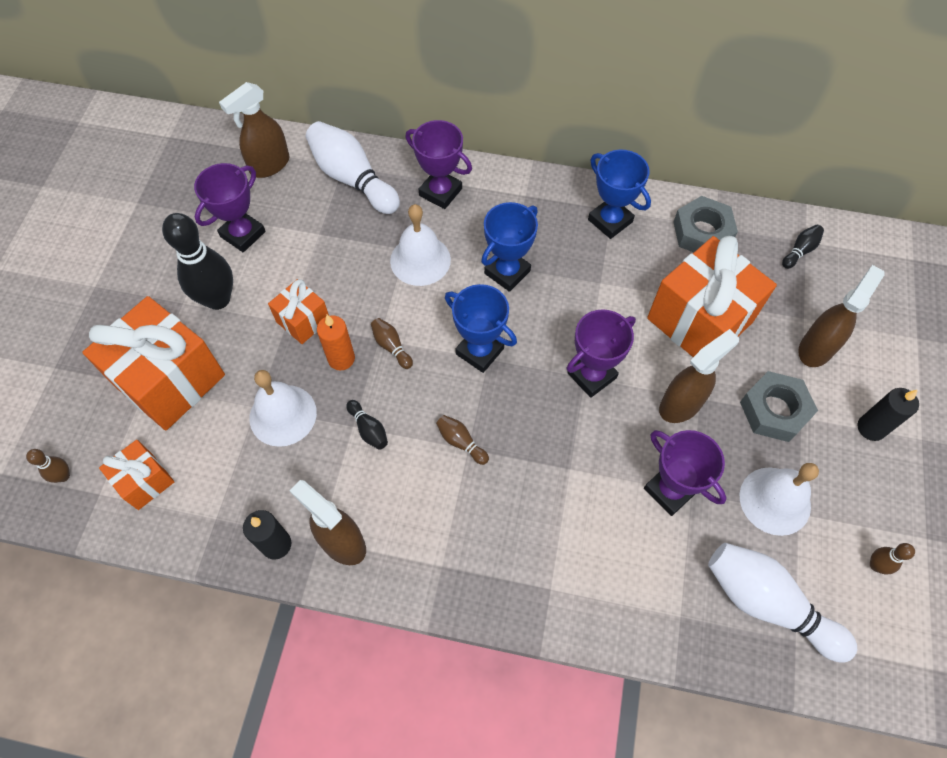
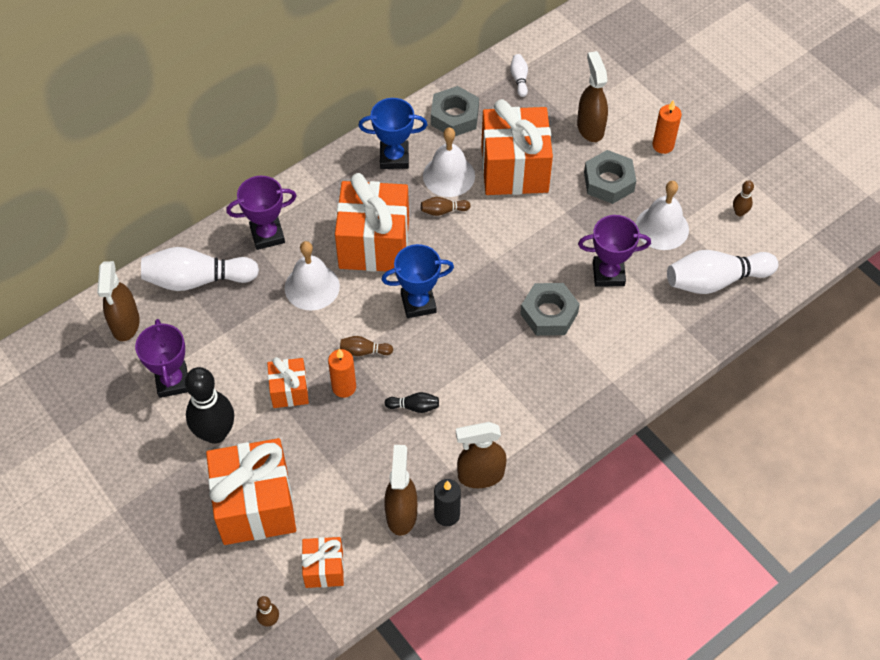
camera: 50 degrees left, 5 degrees down
white bell [249,370,317,447] -> white bell moved to [423,127,475,197]
brown bowling pin [436,415,489,465] -> brown bowling pin moved to [421,197,471,216]
blue trophy [481,202,538,292] -> orange gift [335,173,409,272]
purple trophy [567,309,636,398] -> none
brown spray bottle [659,329,739,423] -> brown spray bottle moved to [384,445,417,536]
black bowling pin [782,225,824,269] -> white bowling pin [510,54,528,97]
black candle [858,388,919,441] -> orange candle [652,100,682,154]
none -> grey nut [521,283,580,336]

